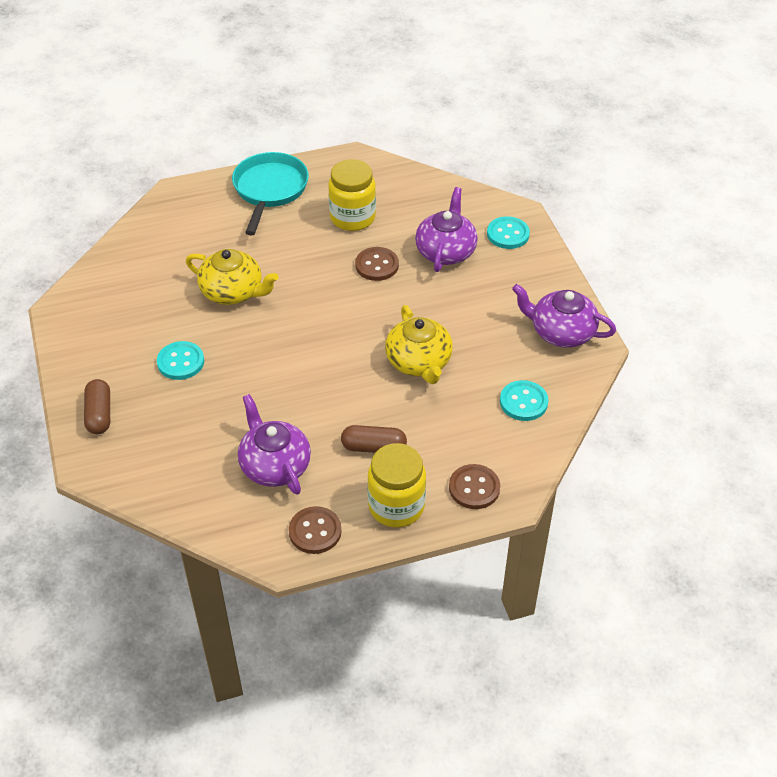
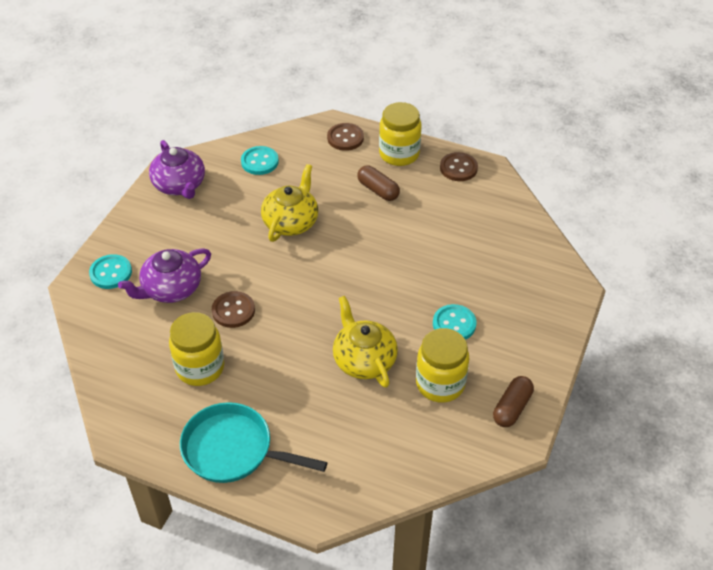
camera: 140 degrees left, 0 degrees up
brown capsule [84,379,110,434] -> brown capsule moved to [493,376,534,427]
turquoise pan [232,152,309,235] -> turquoise pan turned 60 degrees clockwise [180,402,328,483]
purple teapot [238,394,311,495] -> none
none -> yellow jar [416,328,469,403]

